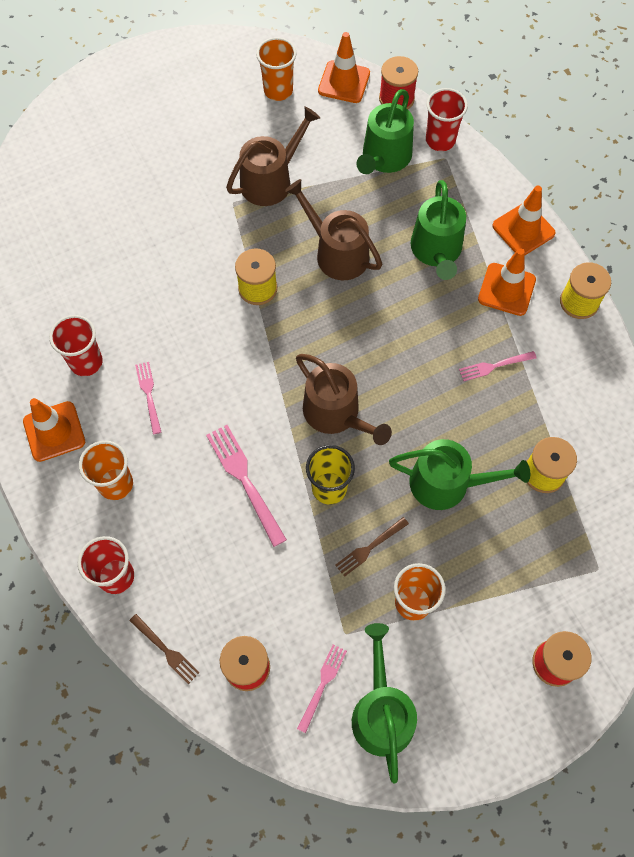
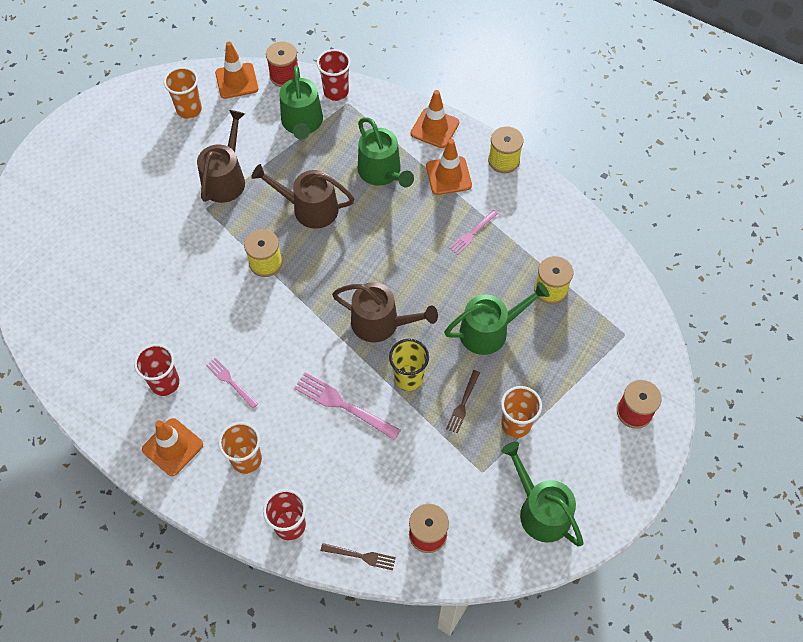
camera: 30 degrees left, 5 degrees down
pink fork [297,644,347,733] -> none

